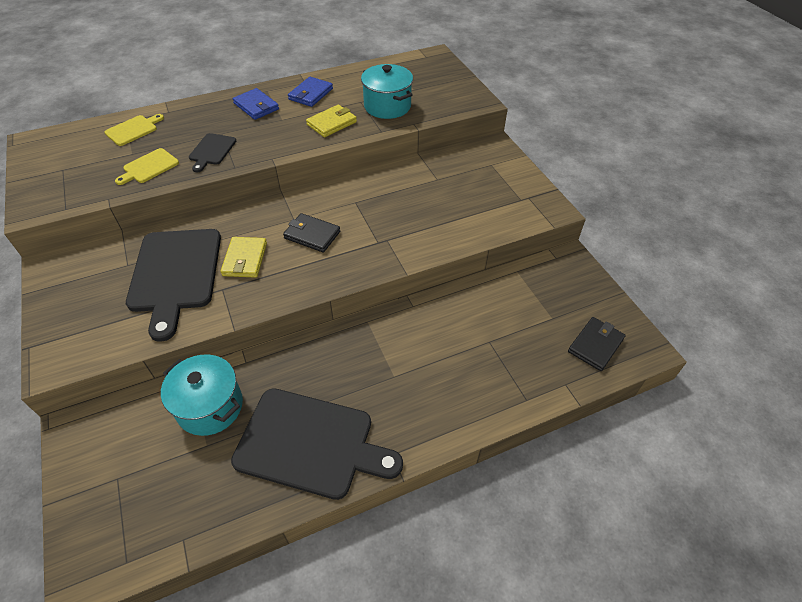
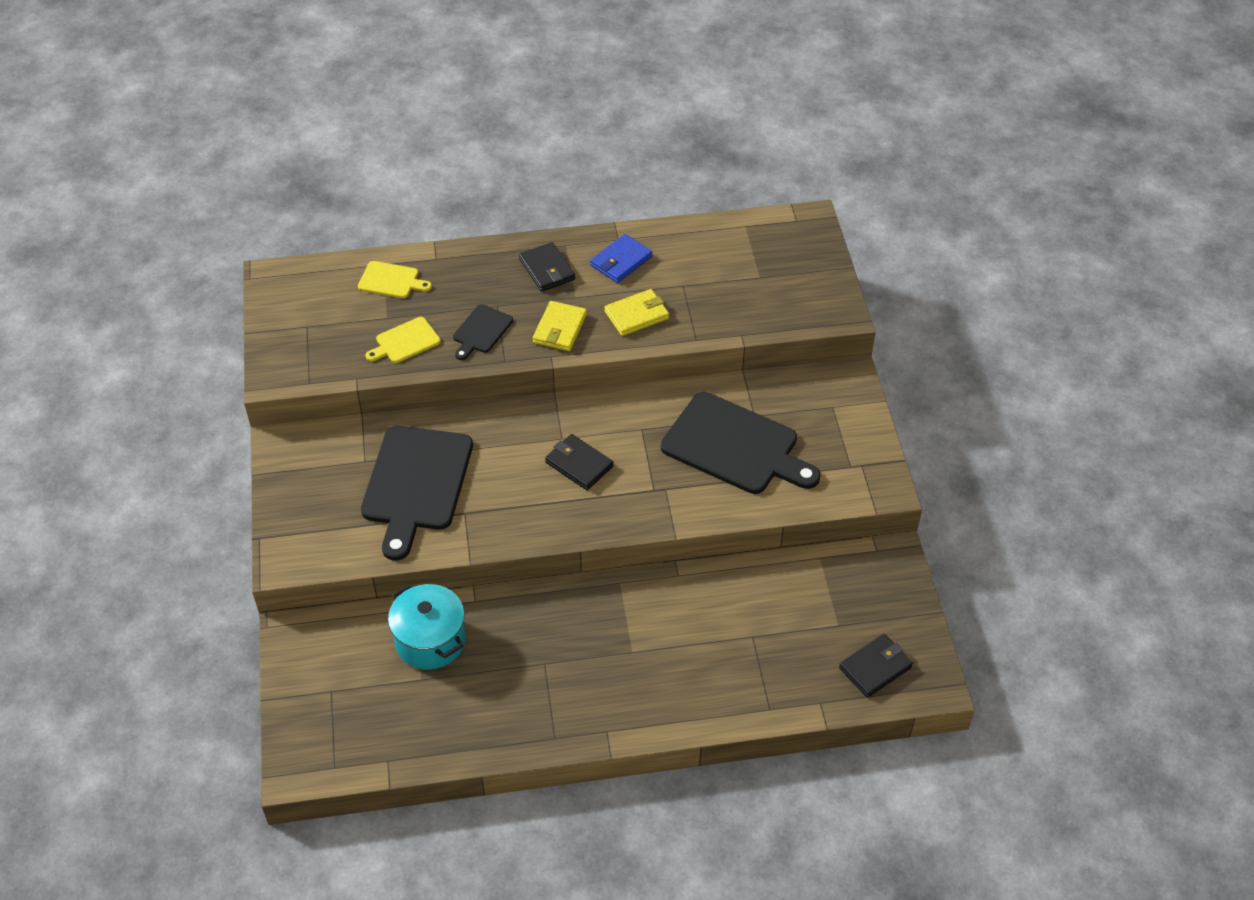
camera: 15 degrees right, 0 degrees up
yellow cutting board [104,114,164,146] -> yellow cutting board turned 45 degrees clockwise [358,261,432,298]
yellow wallet [220,237,267,278] -> yellow wallet moved to [533,301,587,351]
black cutting board [231,388,403,500] -> black cutting board moved to [661,392,821,494]
blue wallet [233,88,279,120] -> black wallet [519,242,575,292]
turquoise pot [361,64,413,119] -> none

